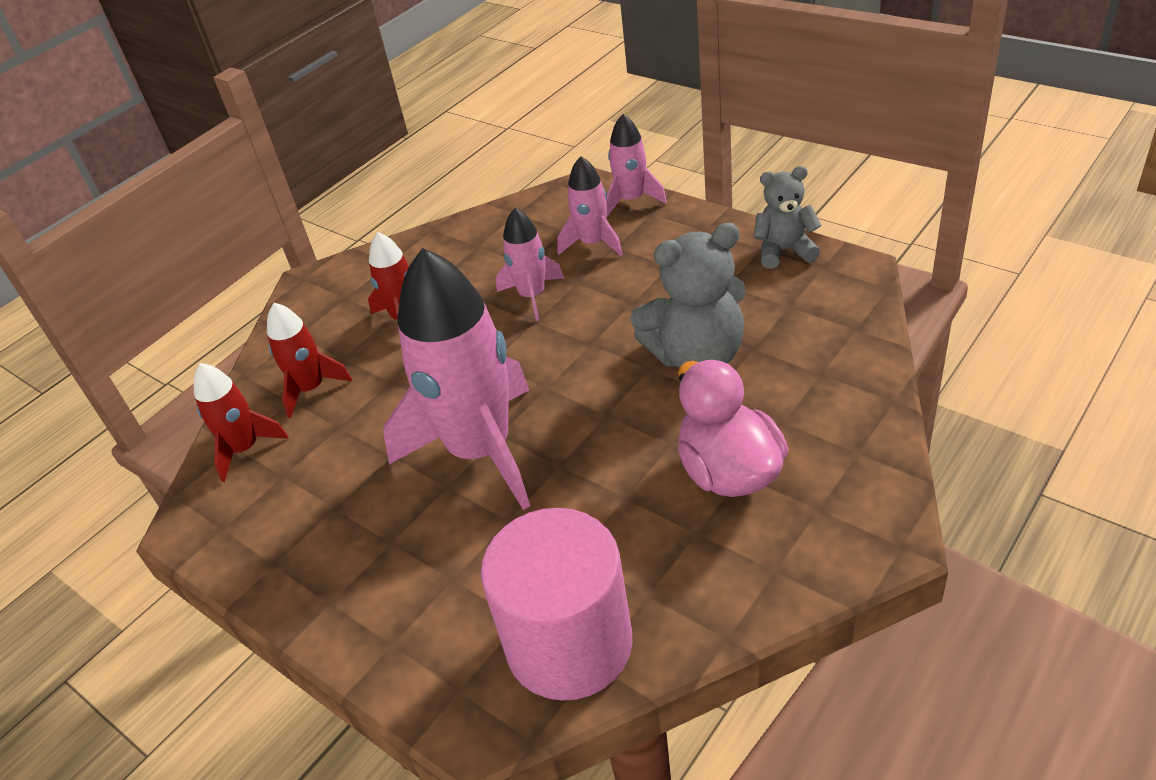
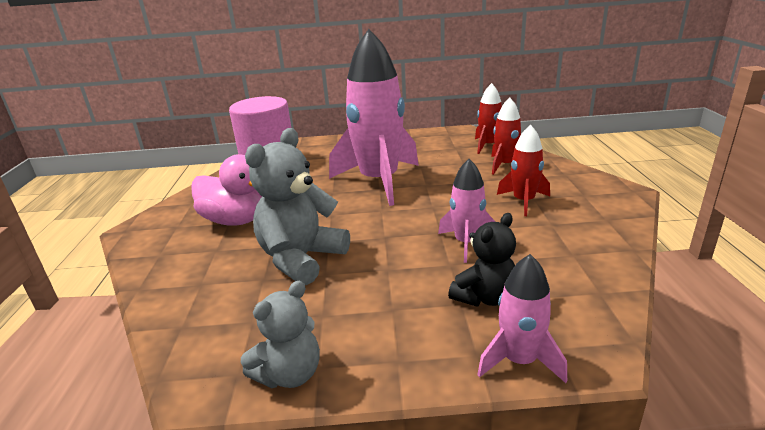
camera: 135 degrees right, 15 degrees down
pink rocket [557,156,623,256] -> black teddy bear [448,213,516,307]

